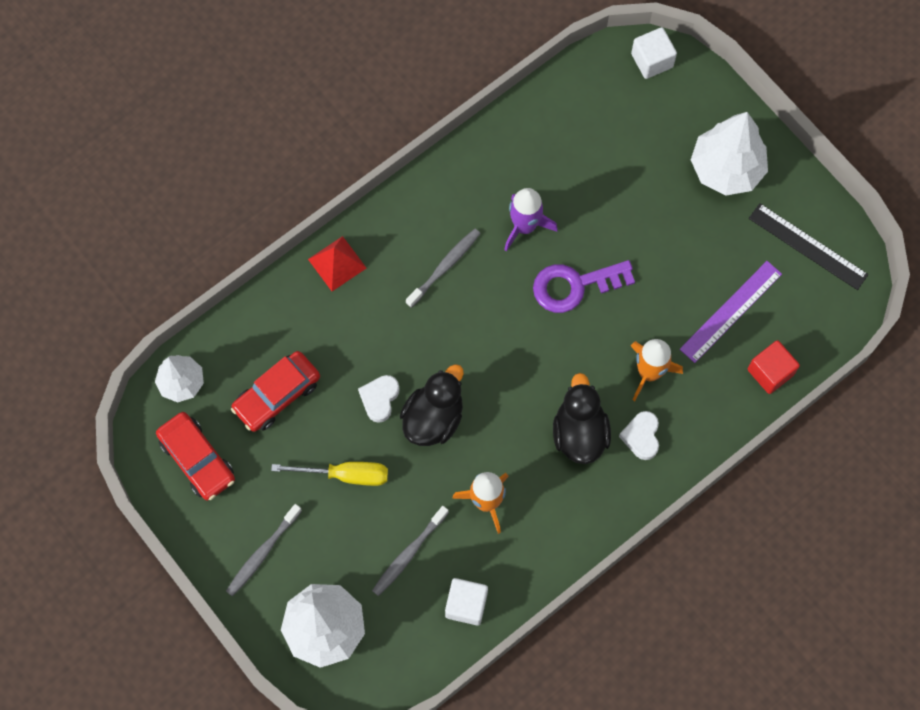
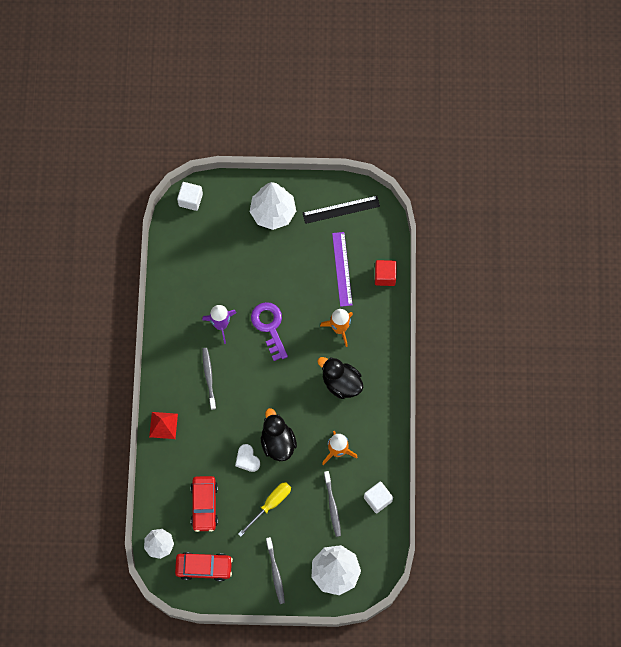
camera: 50 degrees left, 0 degrees up
purple key [533,260,635,313] -> purple key turned 135 degrees clockwise [251,302,288,361]
white heart [619,411,659,460] -> none

